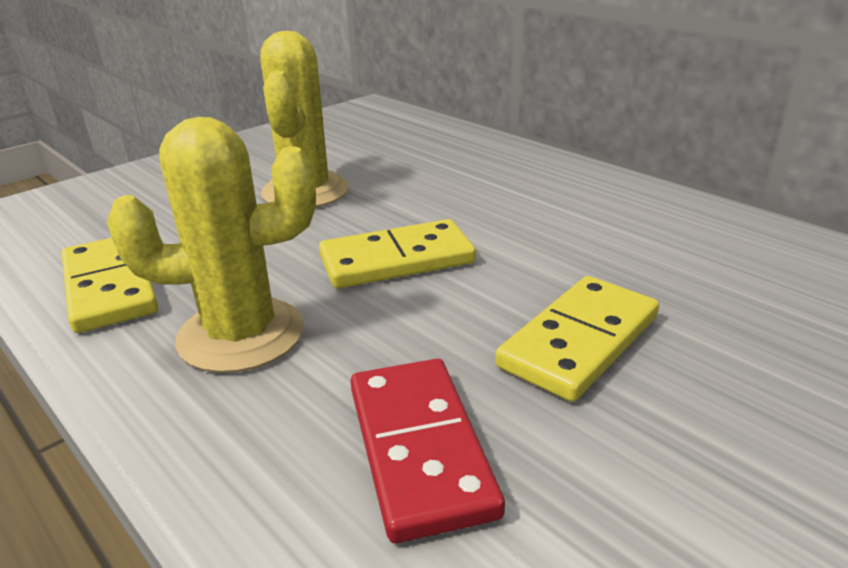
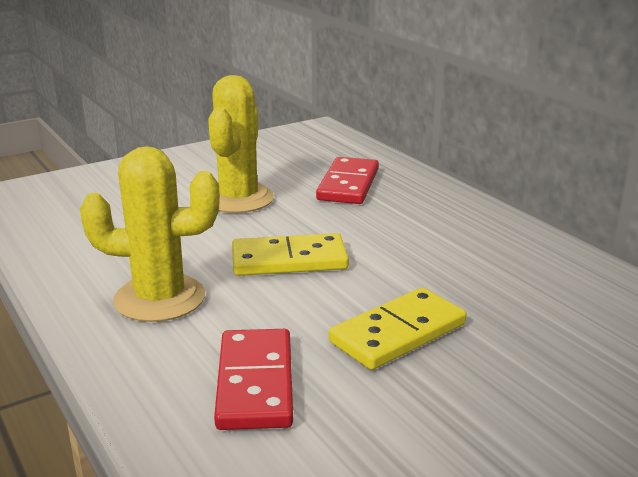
camera: 10 degrees right, 5 degrees down
yellow domino [62,238,158,333] -> none
none -> red domino [316,157,379,204]

